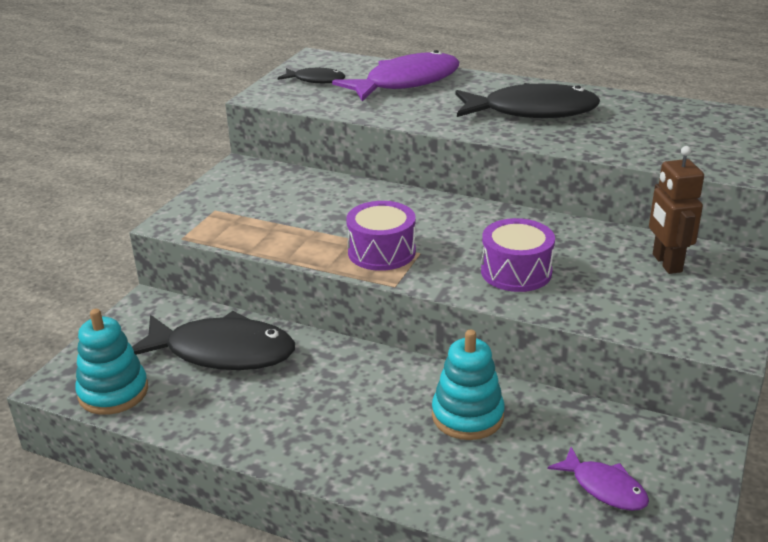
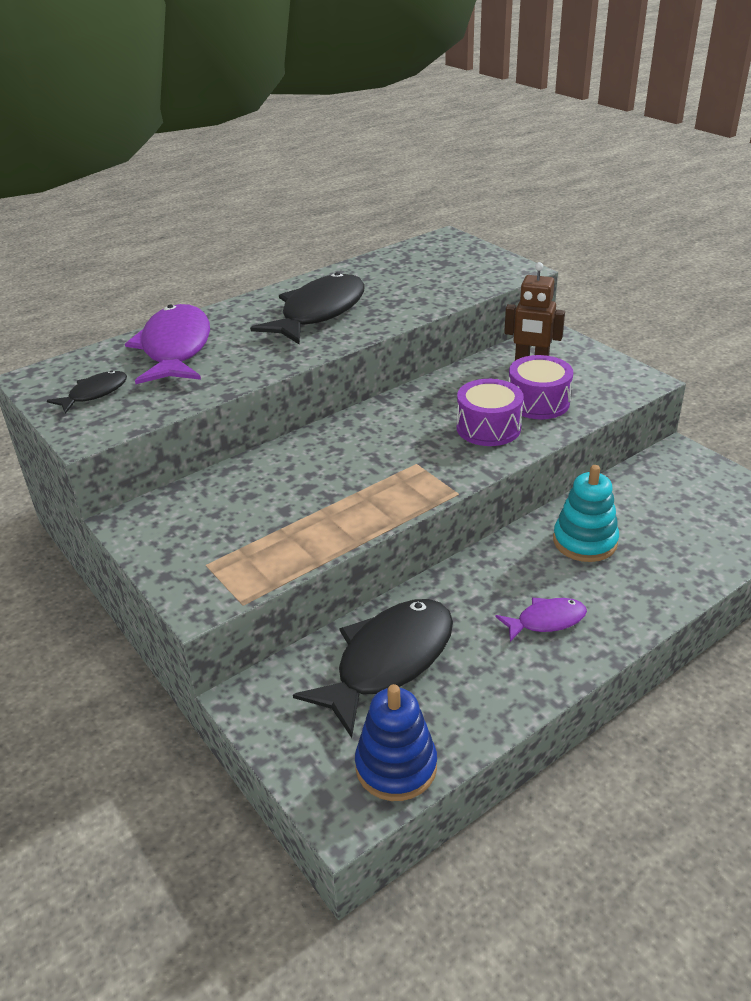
camera: 60 degrees left, 5 degrees up
turquoise stacking toy [75,309,148,415] -> blue stacking toy [355,684,437,801]
purple drum [346,201,416,271] -> purple drum moved to [509,355,573,419]
purple fish [548,447,649,511] -> purple fish moved to [495,597,587,642]

